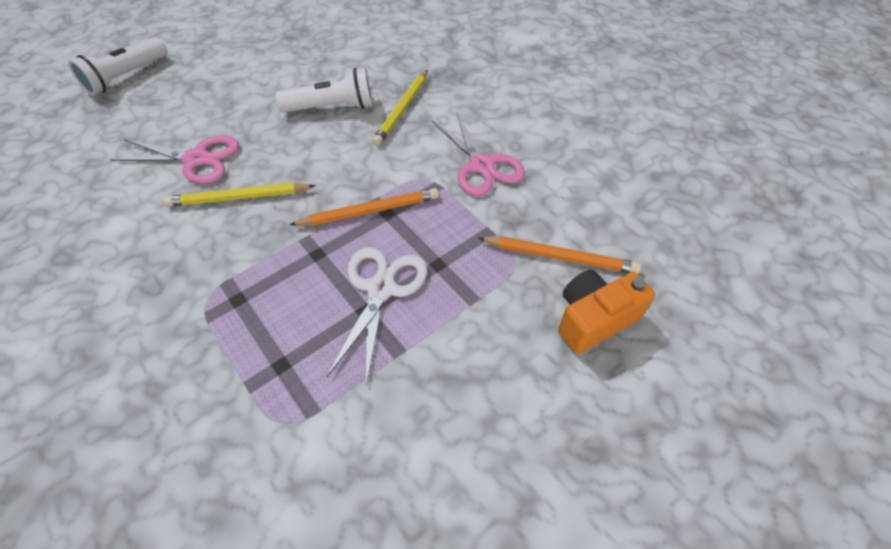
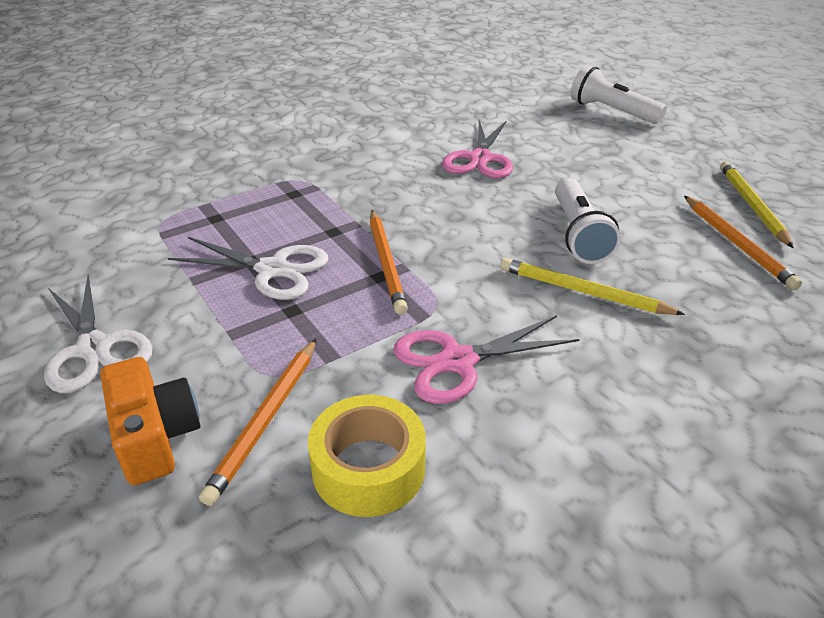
camera: 95 degrees right, 15 degrees down
yellow pencil [163,183,316,207] -> yellow pencil moved to [720,161,794,248]
none -> white scissors [44,275,152,393]
none -> yellow tape [308,395,426,517]
none -> orange pencil [684,196,802,290]

